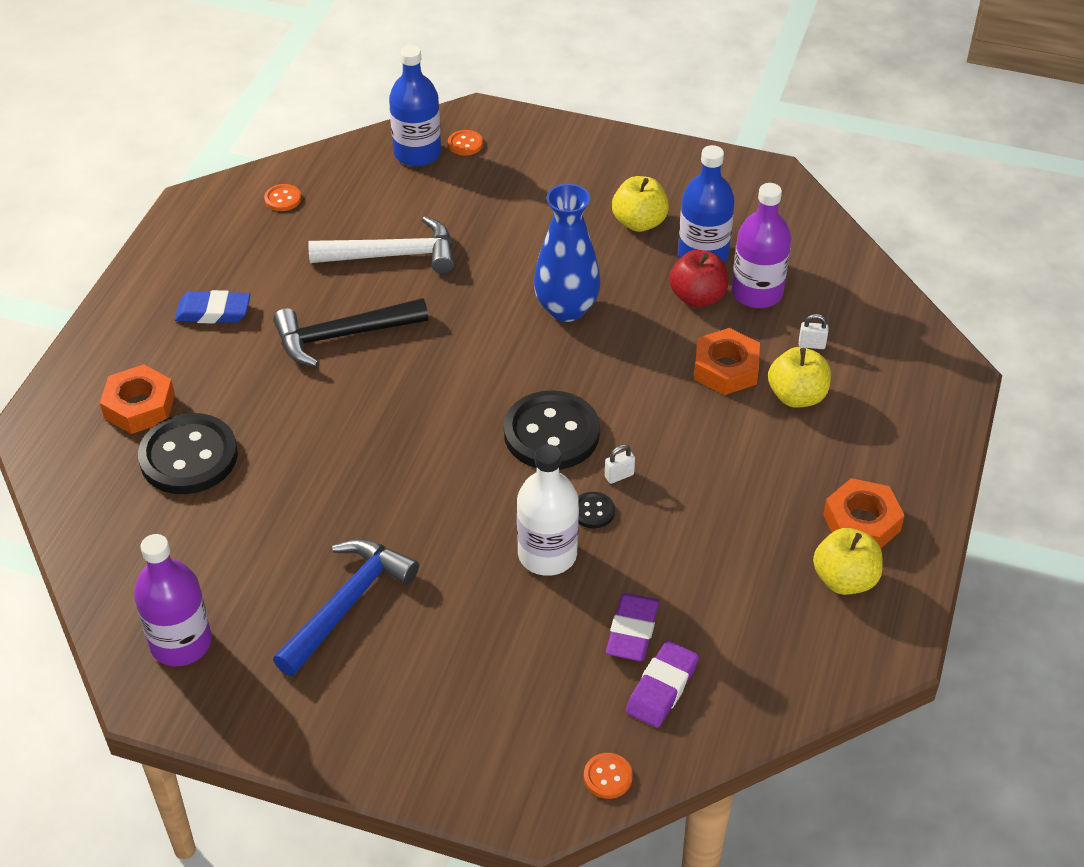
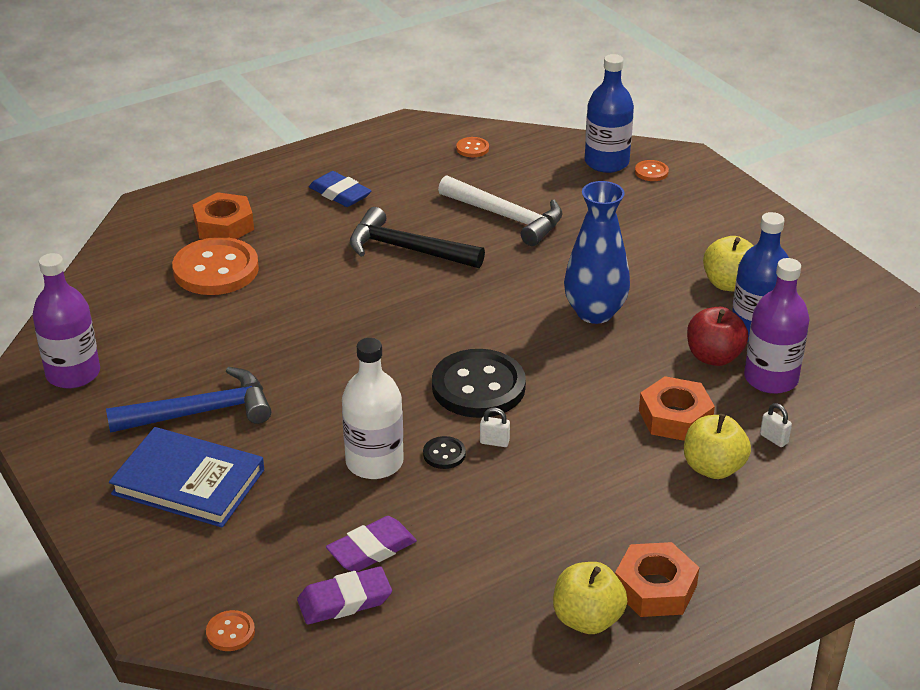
camera: 40 degrees right, 10 degrees down
black button [138,413,238,494] -> orange button [172,237,259,295]
none -> blue book [109,427,264,528]

